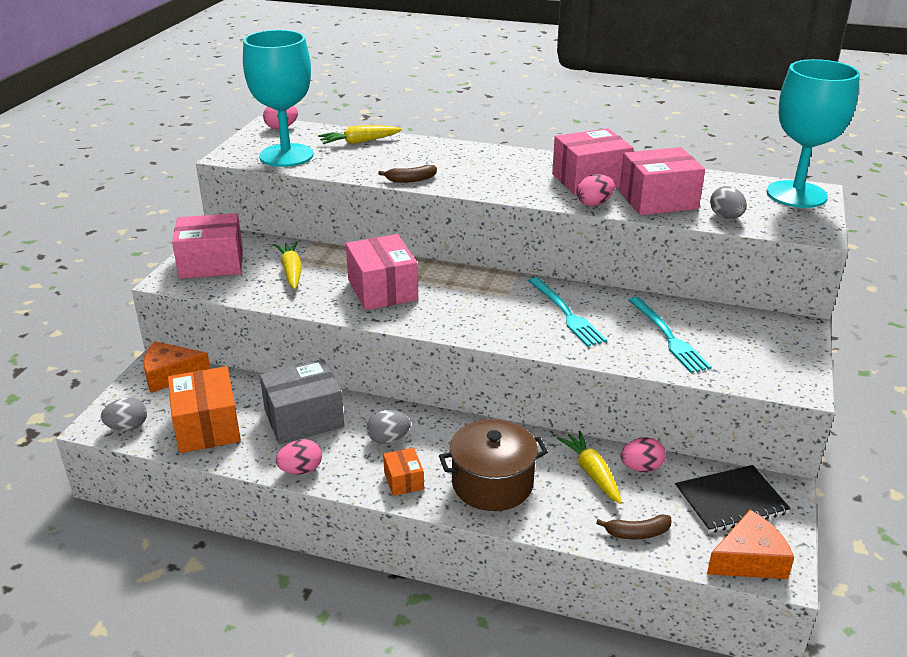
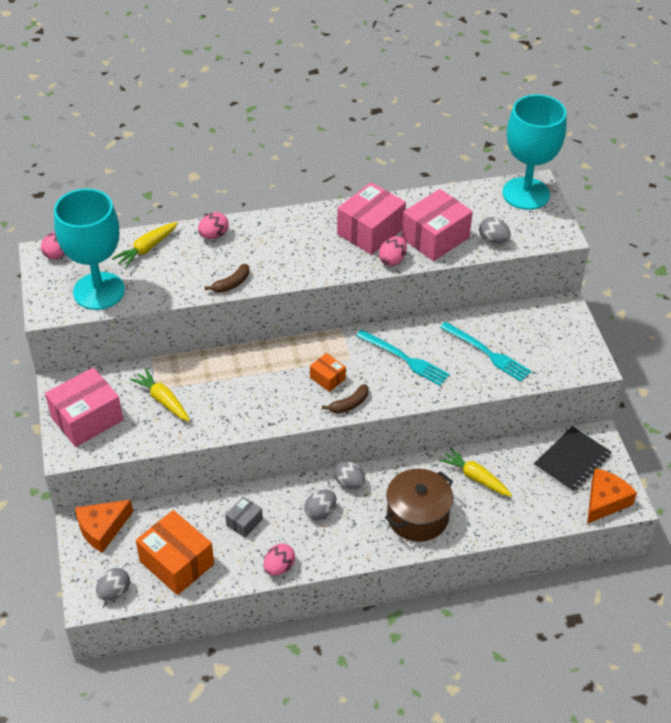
camera: 30 degrees left, 15 degrees up
grey box [260,359,344,444] -> grey box [225,496,263,538], size x0.51
pink box [346,234,418,310] -> none
orange box [383,448,424,496] -> orange box moved to [310,353,346,392]
brown banana [596,514,672,539] -> brown banana moved to [322,384,369,414]
pink egg [621,437,666,472] -> pink egg moved to [198,212,229,239]
none -> grey egg [334,460,365,489]

